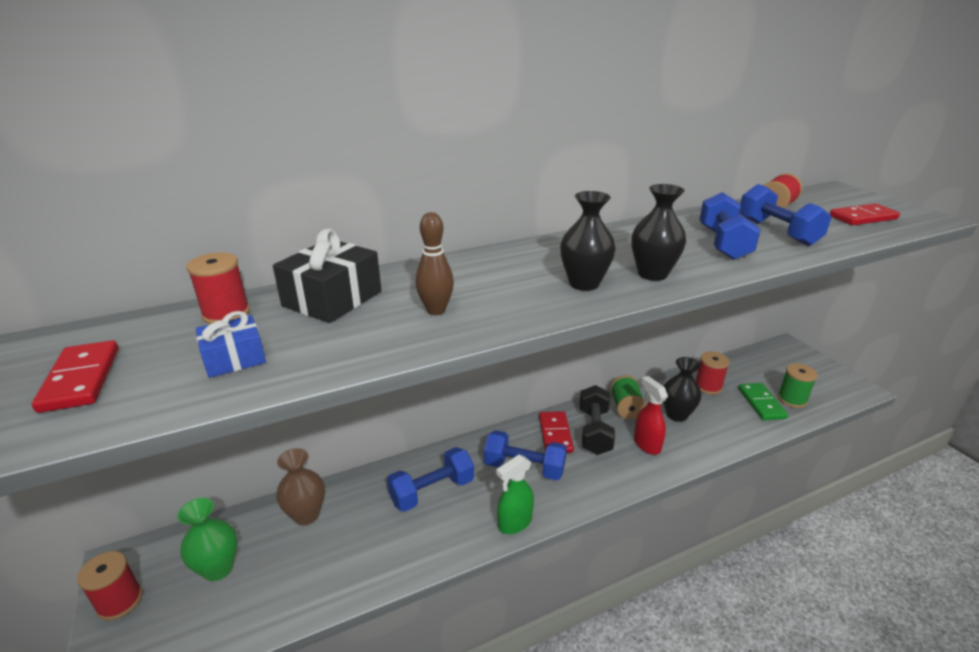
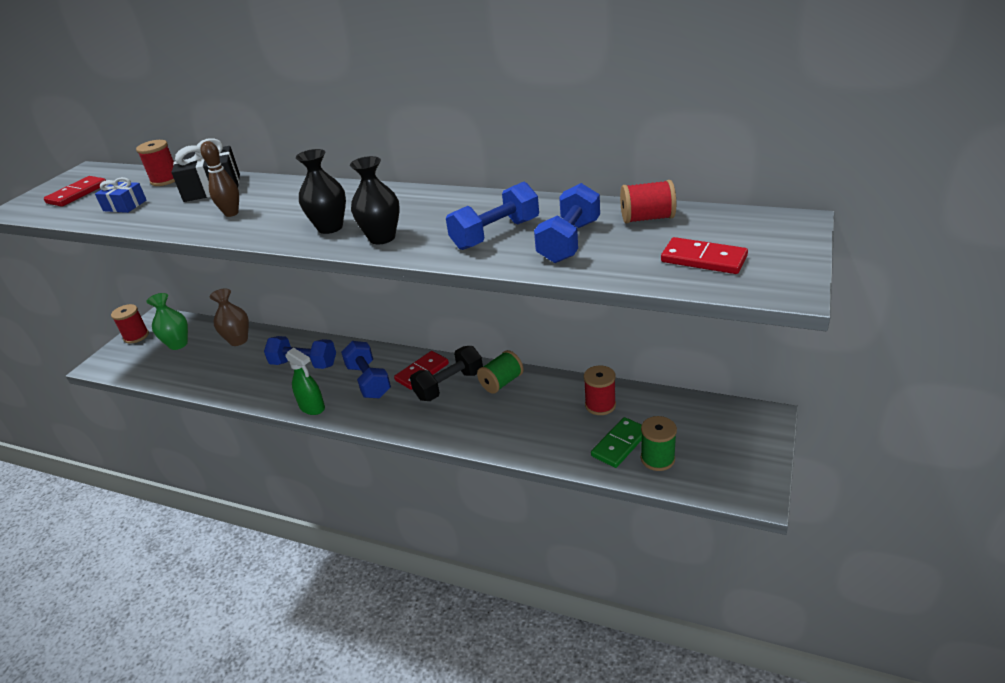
camera: 50 degrees right, 5 degrees up
green spray bottle [496,455,534,534] -> green spray bottle turned 150 degrees counterclockwise [285,348,325,415]
red spray bottle [634,376,668,455] -> none
black vase [663,357,701,422] -> none

